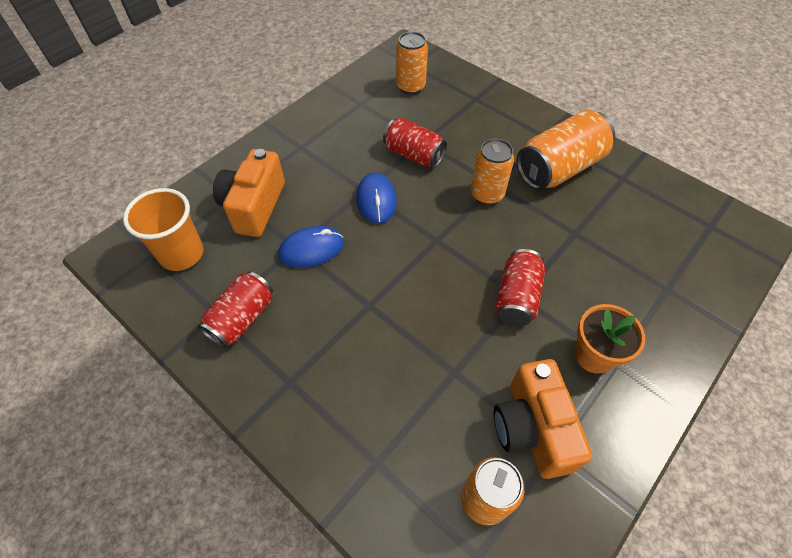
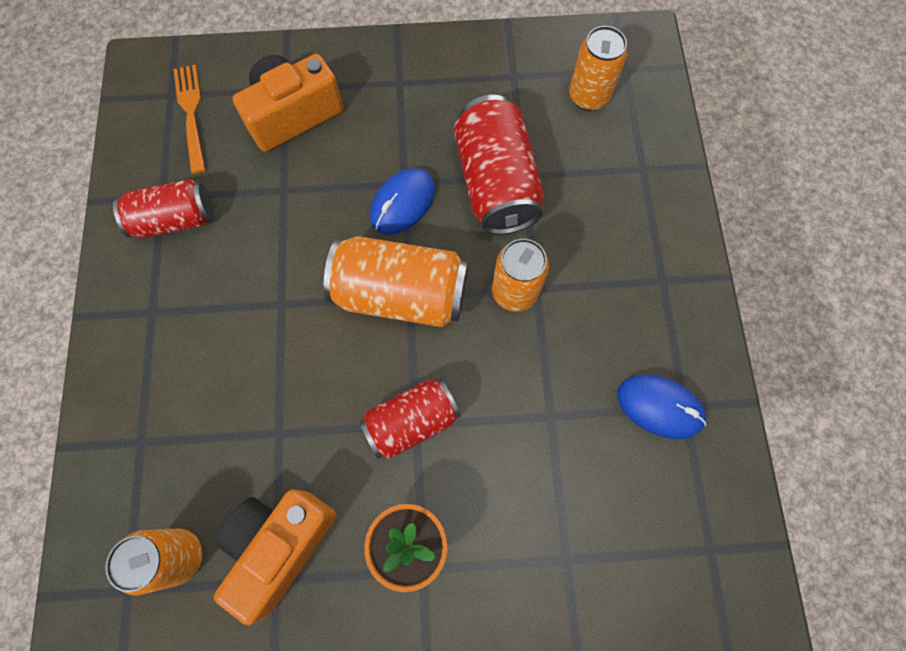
camera: 45 degrees right, 15 degrees up
orange cup [123,188,203,271] -> orange fork [173,65,206,174]
blue mouse [278,226,344,268] -> blue mouse moved to [617,374,706,439]
red can [383,118,447,168] -> red can [454,95,544,235], size x1.52
orange can [517,110,615,190] -> orange can moved to [324,236,468,327]

